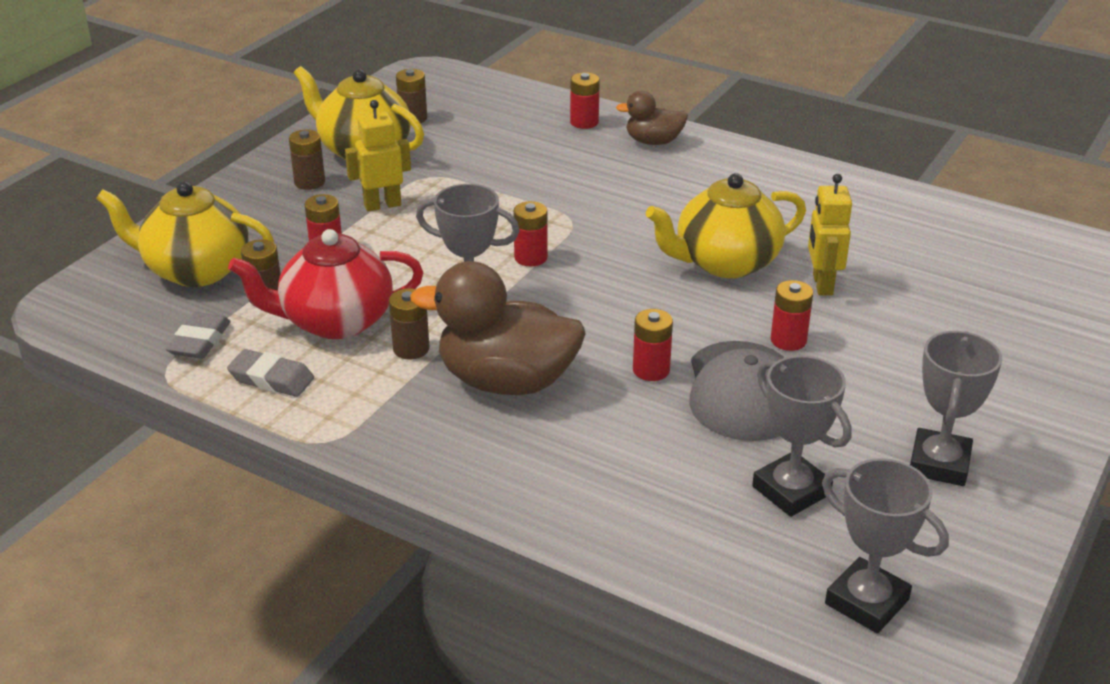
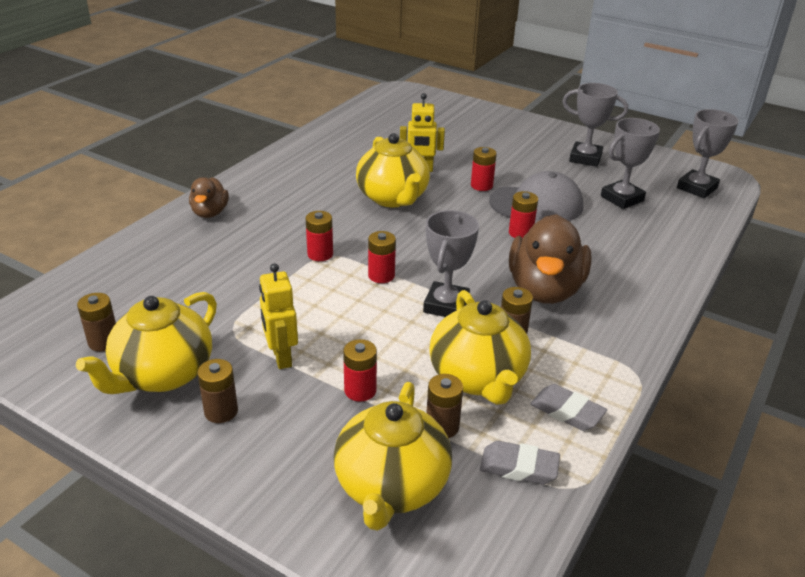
camera: 90 degrees left, 0 degrees up
grey eraser [227,349,314,397] -> grey eraser turned 75 degrees counterclockwise [530,384,607,431]
red teapot [228,229,423,339] -> yellow teapot [429,290,531,405]
red battery [570,72,600,129] -> red battery moved to [306,211,333,261]

